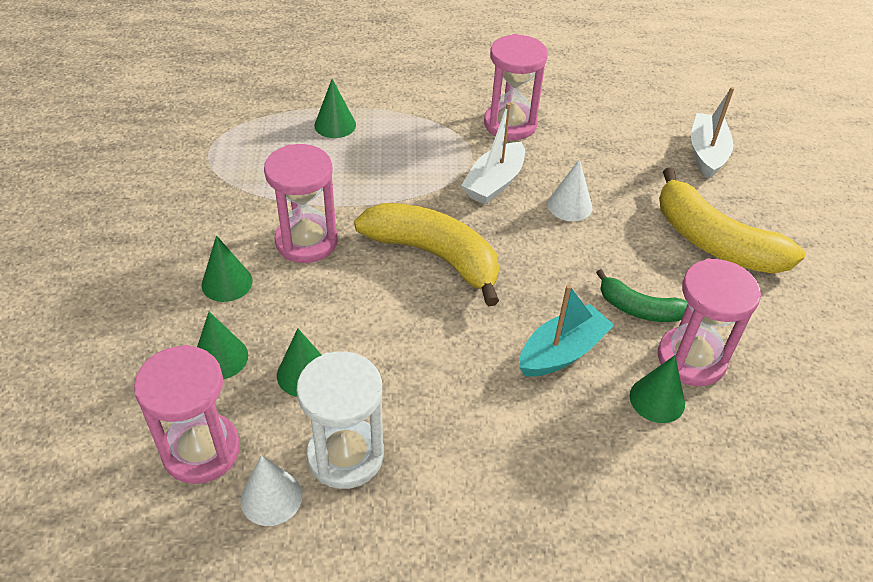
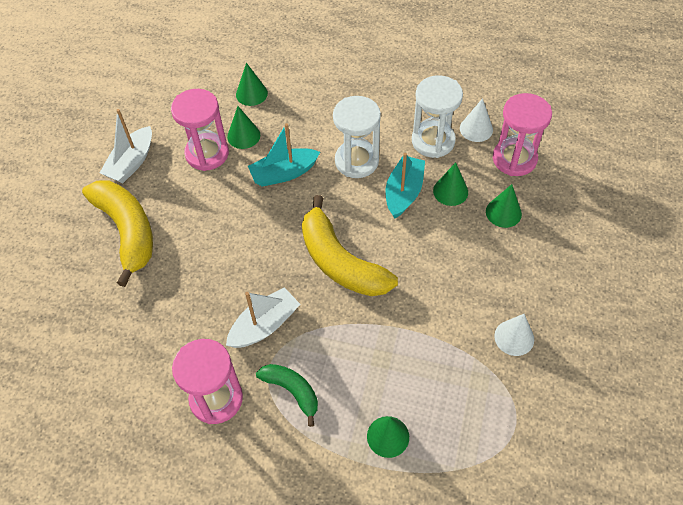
camera: 160 degrees left, 10 degrees up
green cone [202,235,253,302] -> green cone moved to [236,63,268,106]
pink hourglass [264,144,338,263] -> none
white cone [547,159,593,221] -> white cone moved to [494,314,534,356]
green banana [596,269,688,322] -> green banana moved to [256,364,318,427]
white boat [691,87,734,179] -> white boat moved to [100,109,152,183]
none -> white hourglass [333,96,381,178]
none -> turquoise boat [386,153,425,219]

